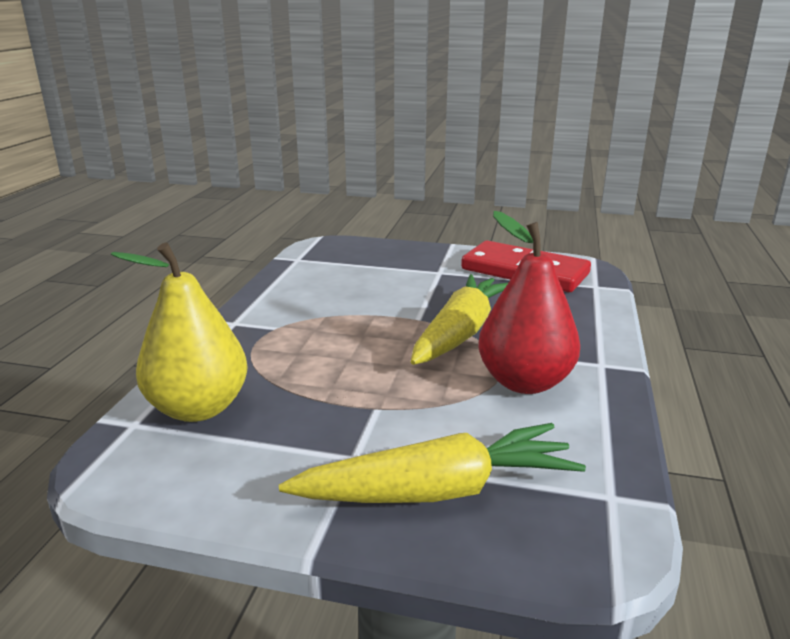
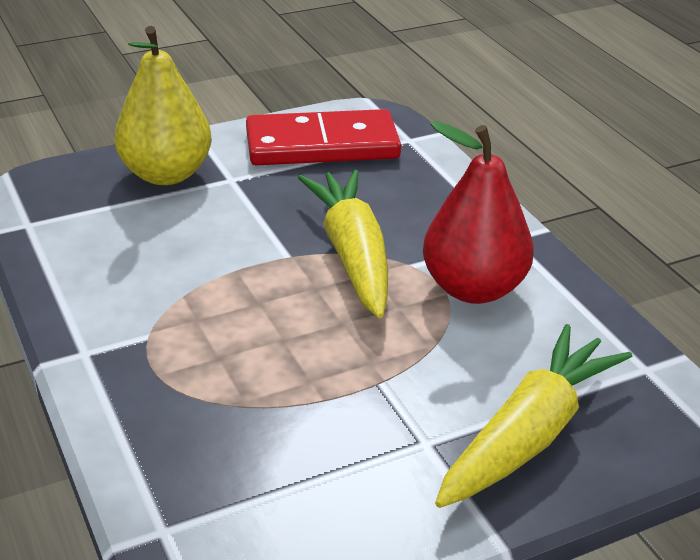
camera: 40 degrees left, 10 degrees up
yellow pear [111,242,248,422] -> yellow pear moved to [114,26,212,185]

